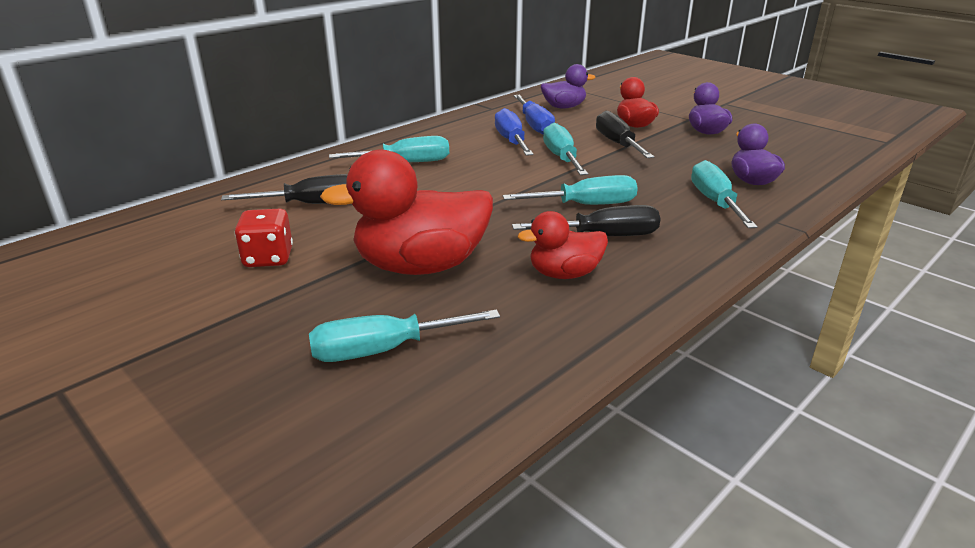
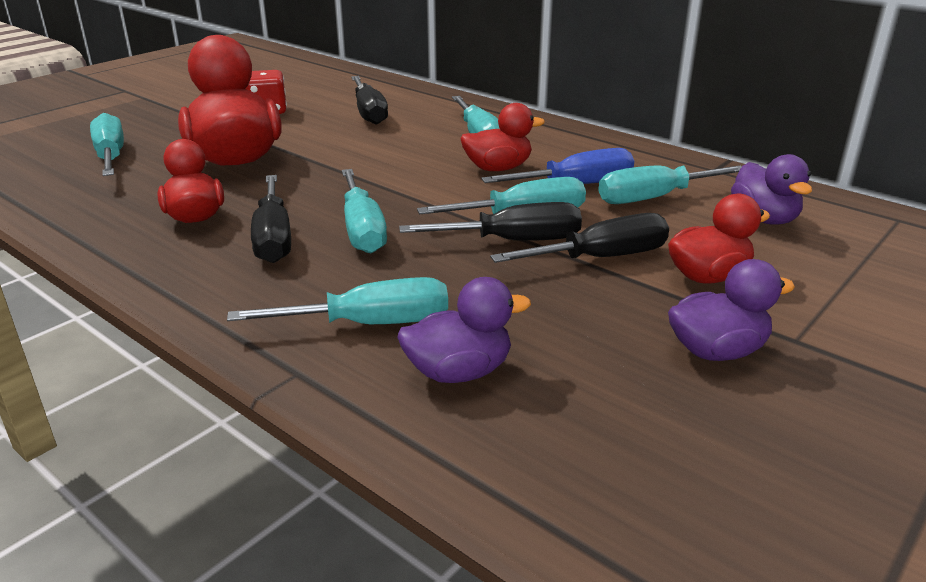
camera: 85 degrees right, 0 degrees up
blue screwdriver [513,95,555,135] -> turquoise screwdriver [598,165,742,204]
none -> black screwdriver [399,202,582,241]
none -> red duck [461,103,545,171]

